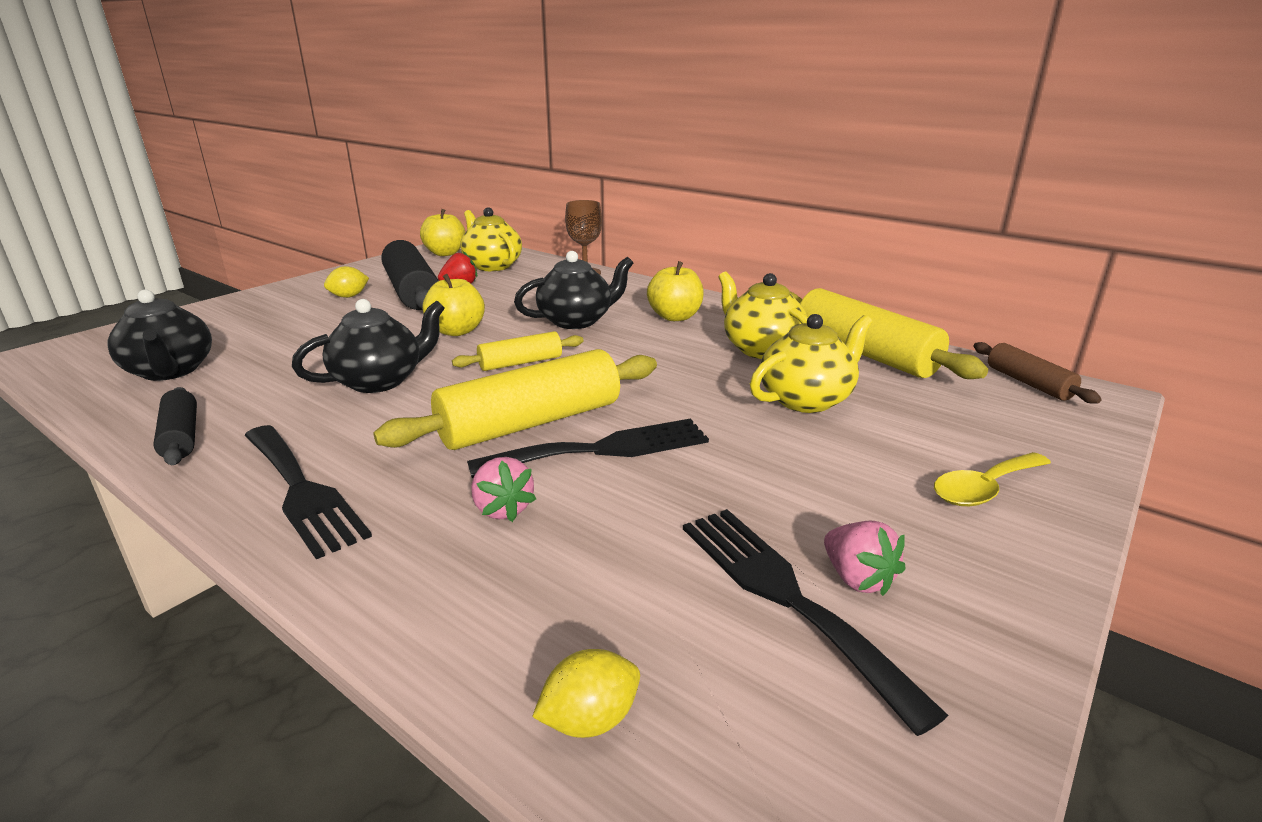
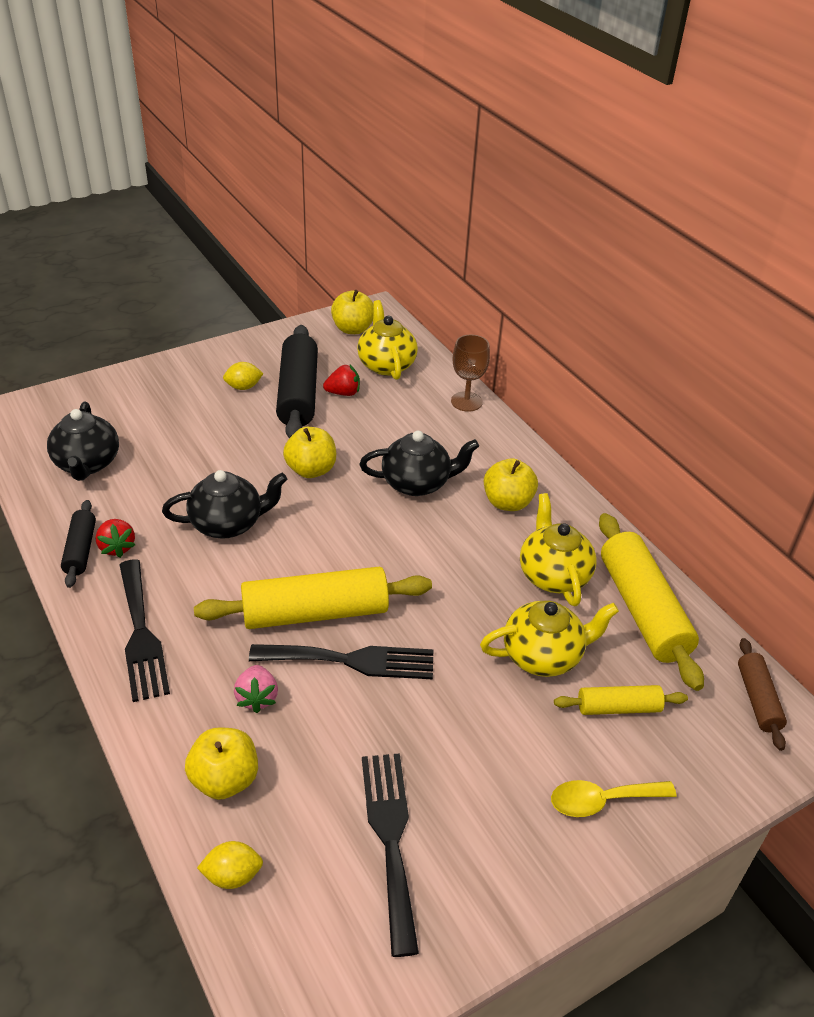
camera: 20 degrees right, 15 degrees up
yellow rolling pin [452,331,583,371] -> yellow rolling pin moved to [554,685,688,715]
pink strawberry [824,521,906,596] -> none
none -> red strawberry [95,519,135,558]
none -> yellow apple [185,728,258,800]

